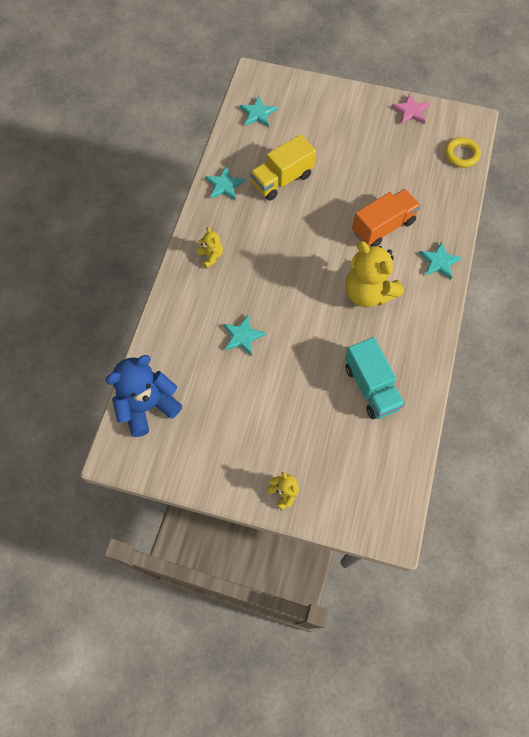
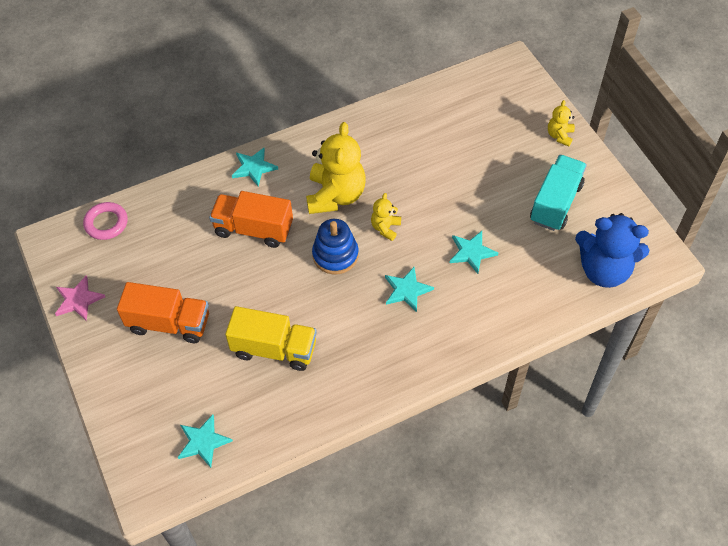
camera: 130 degrees left, 10 degrees down
yellow teddy bear [196,227,223,269] -> yellow teddy bear moved to [371,193,401,241]
turquoise star [205,166,245,200] -> turquoise star moved to [385,267,434,312]
turquoise truck [345,337,405,419] -> turquoise truck moved to [530,155,587,231]
yellow ring [445,137,481,168] -> pink ring [83,202,128,240]
none -> orange truck [117,282,209,343]
none -> blue stacking toy [312,219,359,274]

